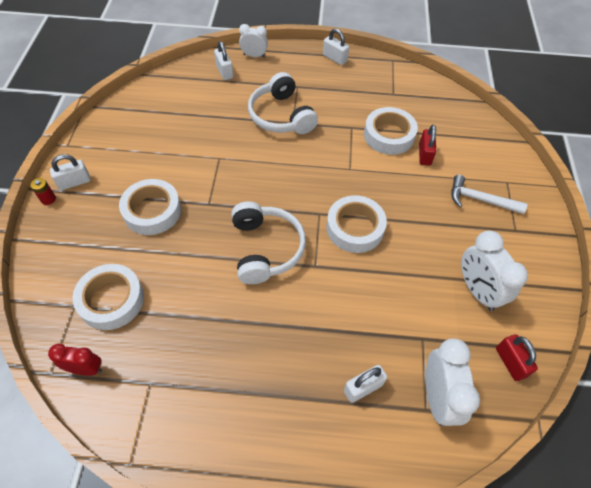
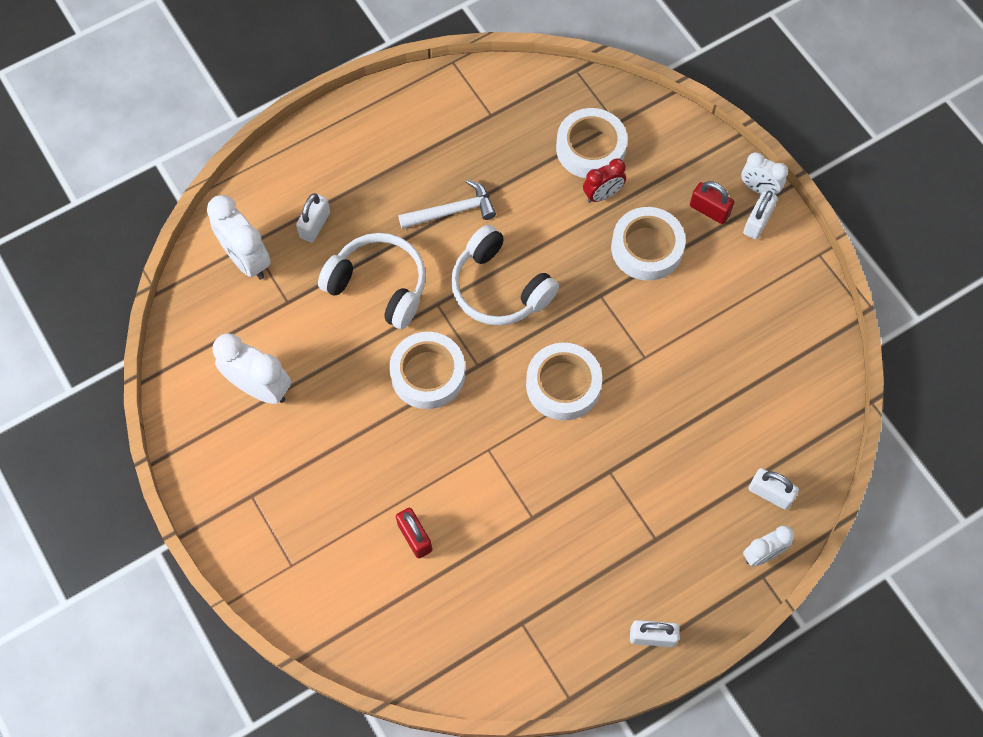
camera: 145 degrees right, 10 degrees up
red battery [30,178,56,205] -> white clock [741,152,788,195]
red clock [48,344,102,376] -> red clock moved to [583,158,626,203]
white headphones [248,72,318,134] -> white headphones moved to [318,233,426,329]
white tape [364,107,418,155] -> white tape moved to [526,343,602,420]
white hammer [451,175,528,214] -> white hammer moved to [398,179,496,229]
red padlock [496,334,538,381] -> red padlock moved to [690,181,734,224]

